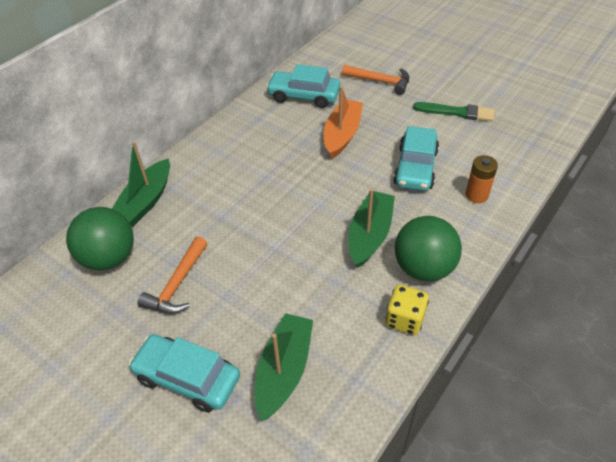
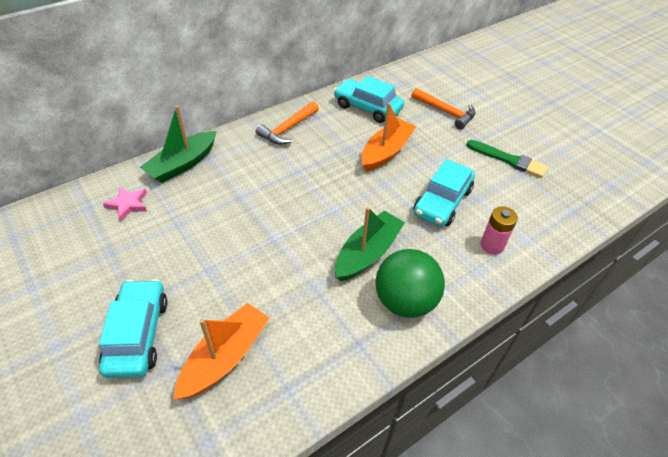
camera: 15 degrees right, 0 degrees up
green ball [66,207,134,271] -> pink star [103,187,147,222]
turquoise car [129,334,240,412] -> turquoise car turned 45 degrees clockwise [99,279,168,378]
orange hammer [137,237,207,314] -> orange hammer moved to [256,101,319,145]
green boat [255,313,313,422] -> orange boat [174,303,269,399]
yellow dice [385,285,429,335] -> none
orange battery [465,155,498,203] -> pink battery [480,206,518,255]

